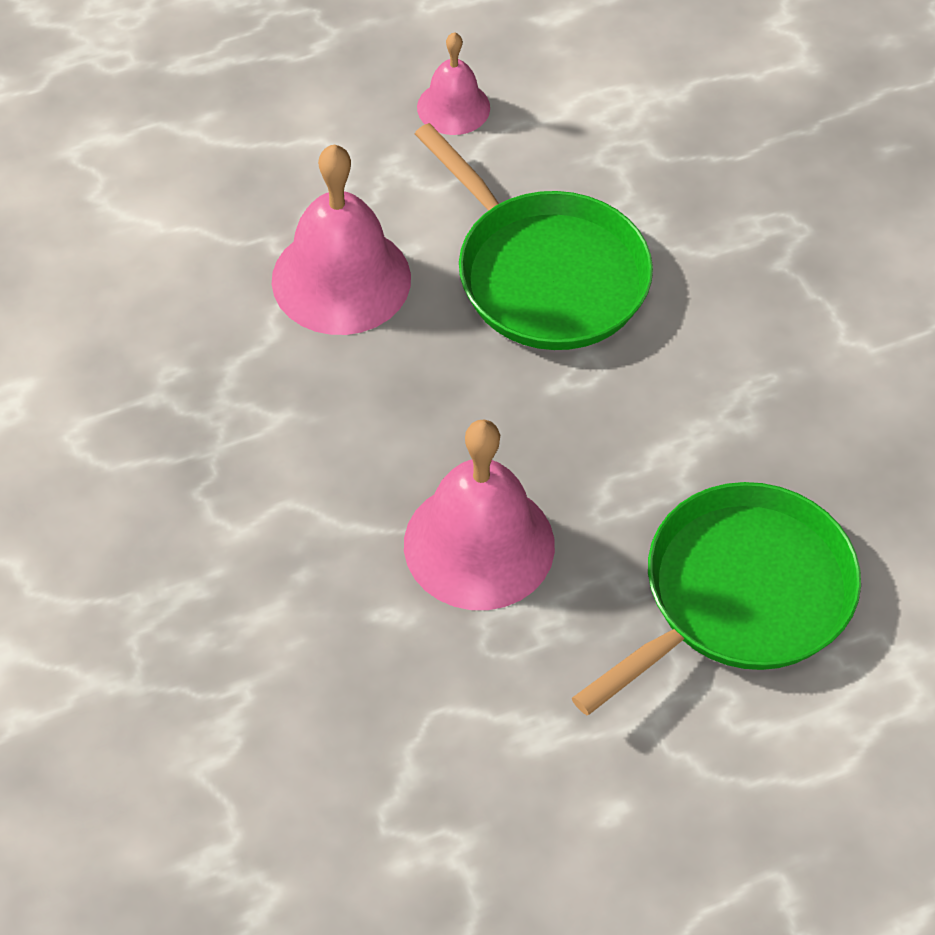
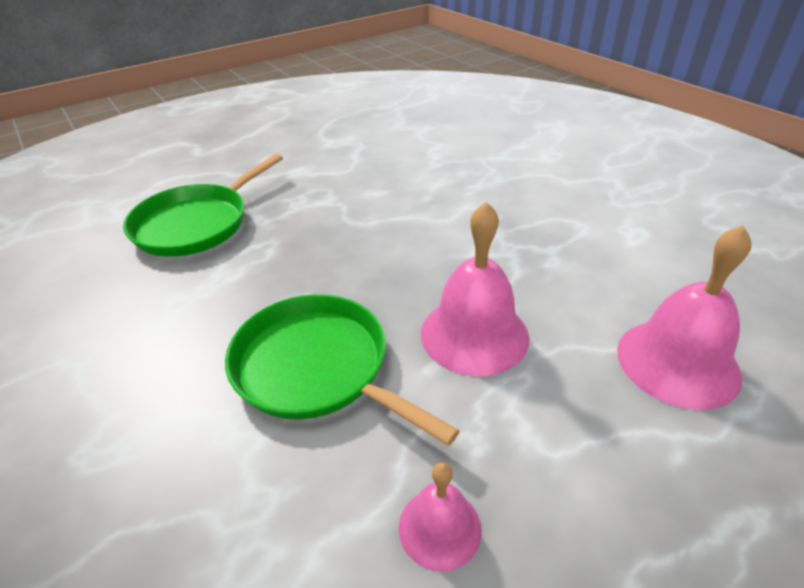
camera: 170 degrees right, 15 degrees down
pink bell [404,419,555,610] -> pink bell moved to [617,225,751,410]

